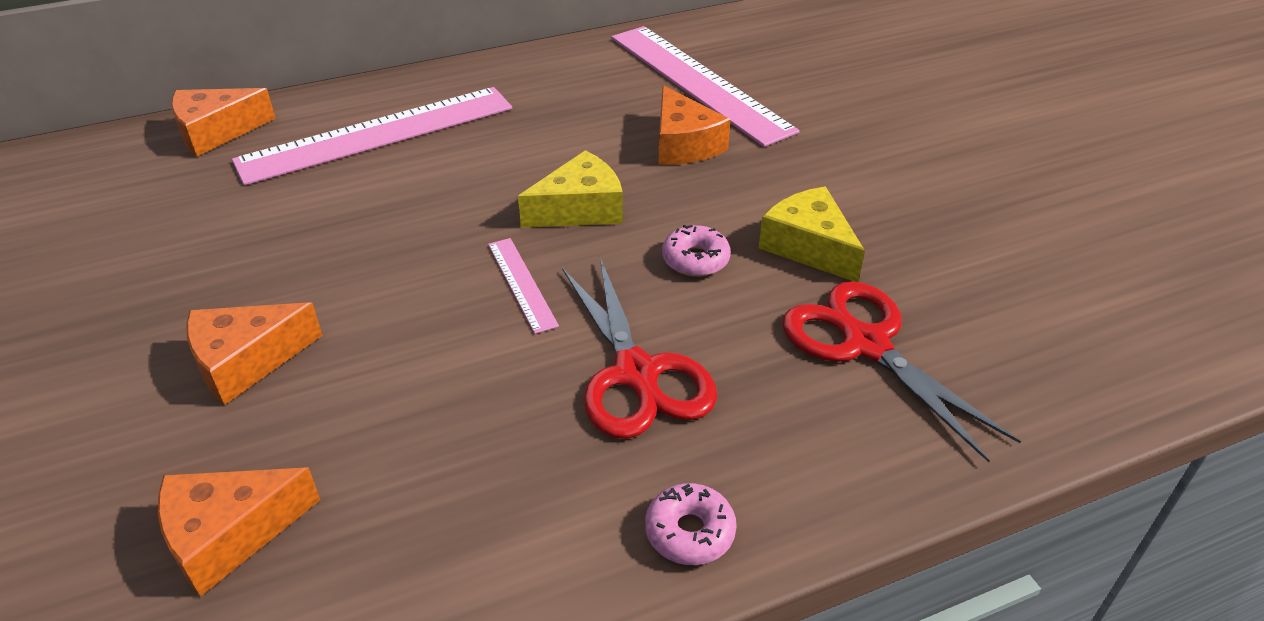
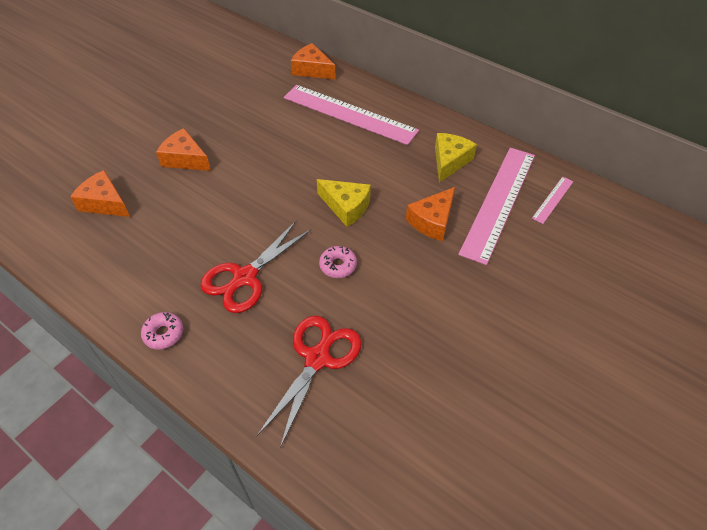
camera: 60 degrees right, 10 degrees up
pink ruler [488,238,559,334] -> pink ruler moved to [532,177,574,224]
yellow cheese [759,187,865,282] -> yellow cheese moved to [435,133,477,183]

